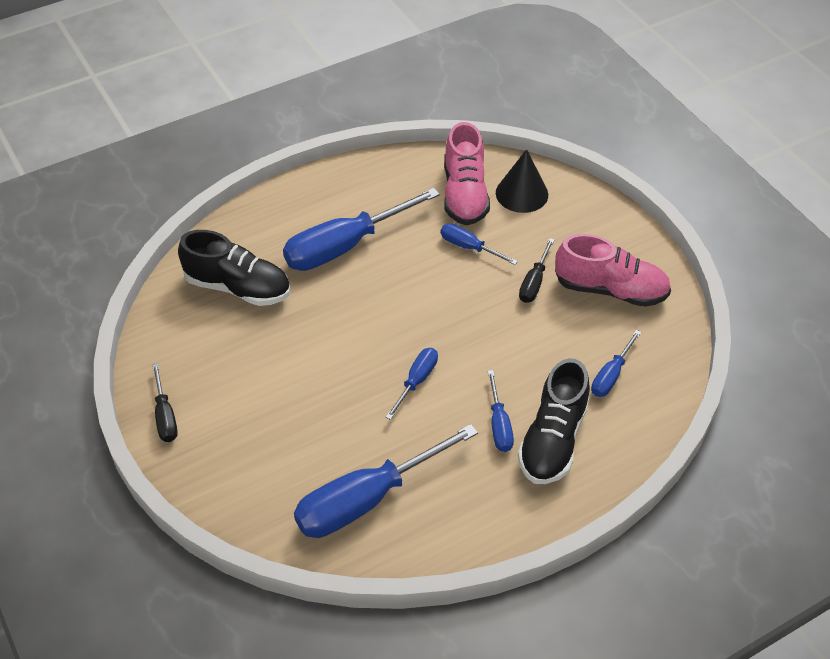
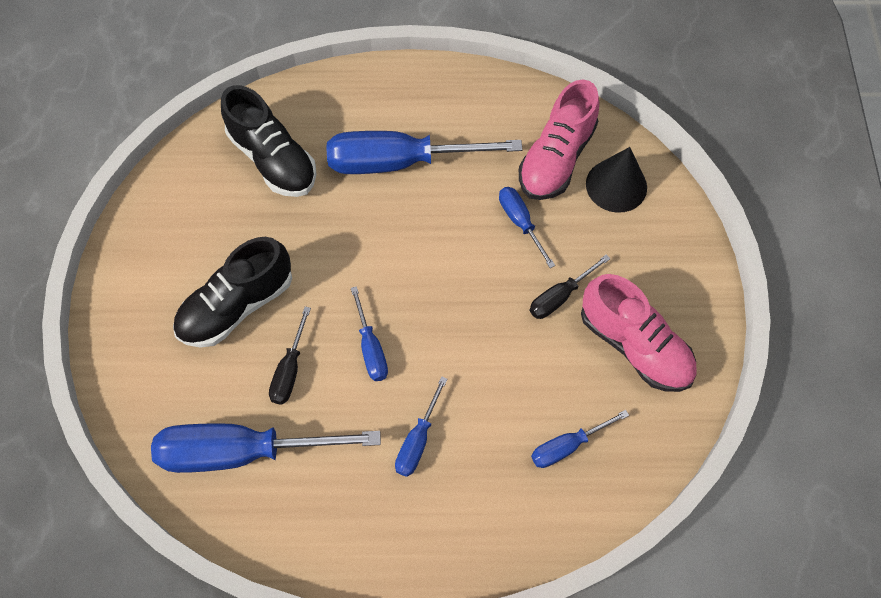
camera: 30 degrees right, 15 degrees up
black screwdriver [152,363,178,442] -> black screwdriver moved to [269,307,311,405]
blue screwdriver [386,348,438,420] -> blue screwdriver turned 105 degrees clockwise [351,286,388,381]
black shoe [518,358,590,484] -> black shoe moved to [173,237,292,348]

